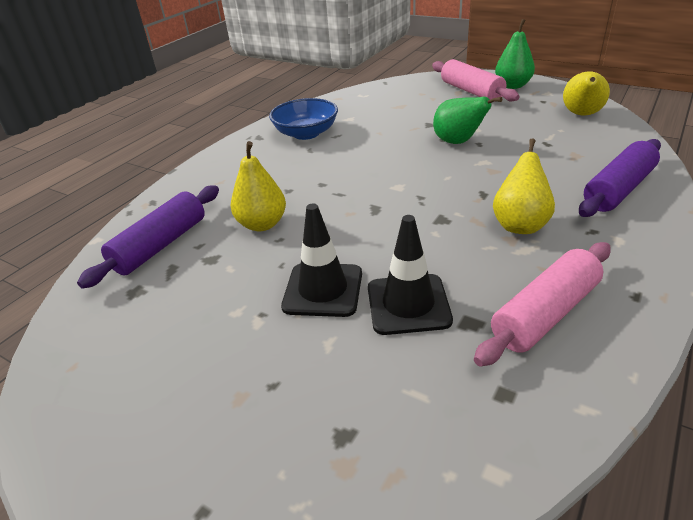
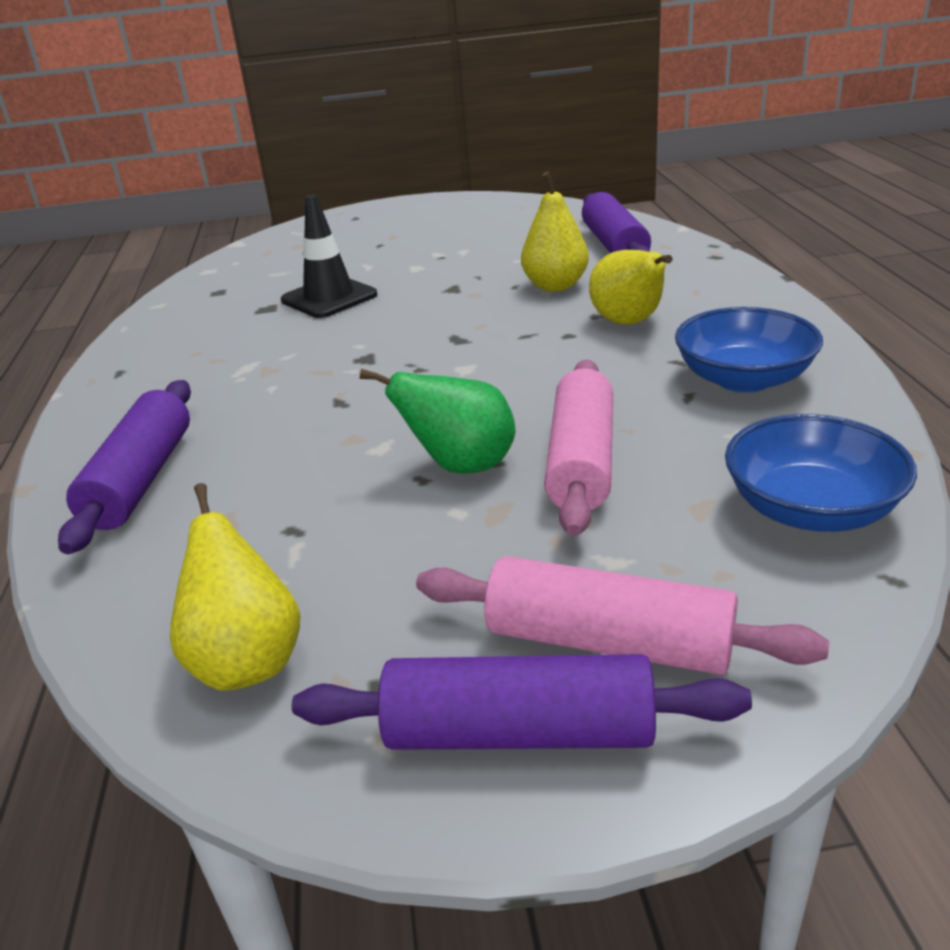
camera: 140 degrees right, 5 degrees down
black traffic cone [281,203,362,317] -> none
pink rolling pin [474,242,611,366] -> pink rolling pin moved to [544,359,613,536]
yellow pear [493,138,555,234] -> yellow pear moved to [589,250,672,324]
green pear [495,19,535,89] -> purple rolling pin [292,654,752,750]
none -> blue bowl [725,414,917,532]

